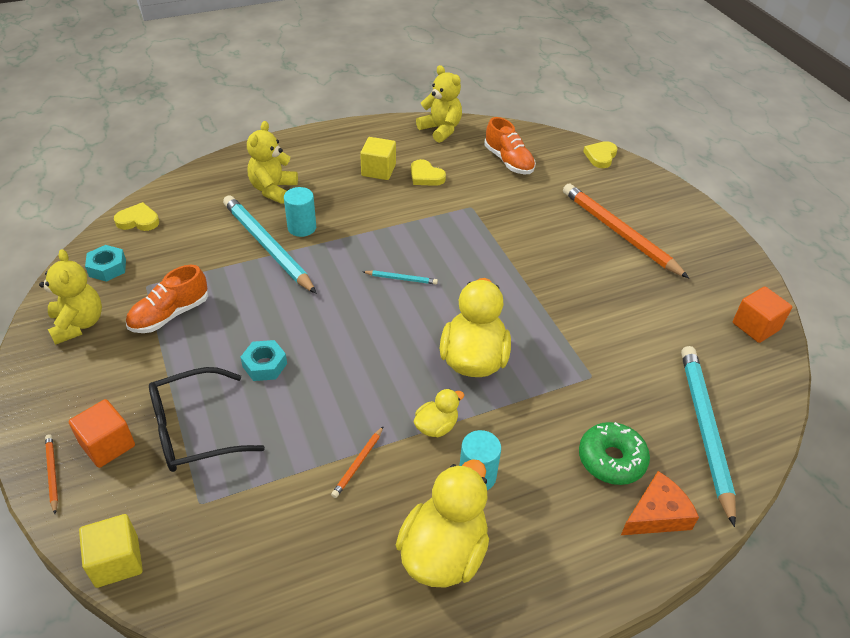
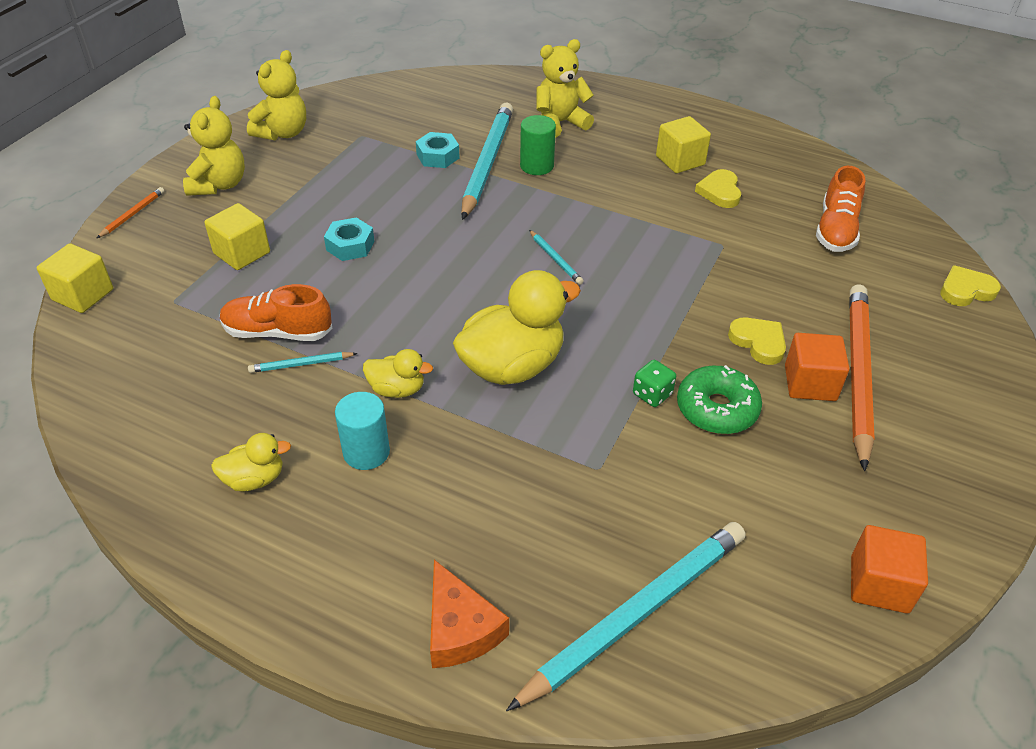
camera: 50 degrees right, 0 degrees up
orange cube [69,399,135,468] -> orange cube moved to [785,333,849,401]
turquoise nut [85,245,126,282] -> turquoise nut moved to [416,132,460,168]
yellow heart [114,202,159,231] -> yellow heart moved to [728,318,786,365]
orange shoe [126,265,208,333] -> orange shoe moved to [220,284,333,341]
black glasses [149,367,265,472] -> yellow cube [204,203,270,270]
turquoise cylinder [284,187,316,237] -> green cylinder [520,115,556,175]
orange pencil [331,426,384,498] -> turquoise pencil [248,352,358,373]
yellow duck [396,459,489,588] -> yellow duck [211,433,291,491], size x0.51
yellow teddy bear [416,65,462,143] -> yellow teddy bear moved to [183,96,245,196]
green donut [579,422,650,485] -> green donut moved to [677,365,762,434]
orange cheese [621,471,699,535] -> orange cheese turned 45 degrees clockwise [430,560,509,668]
none -> green dice [633,360,676,407]

